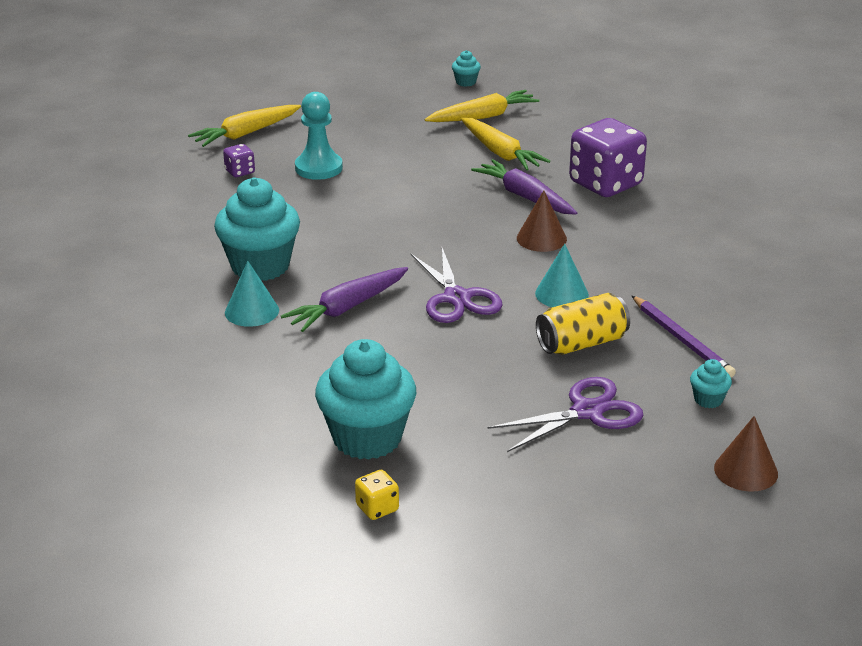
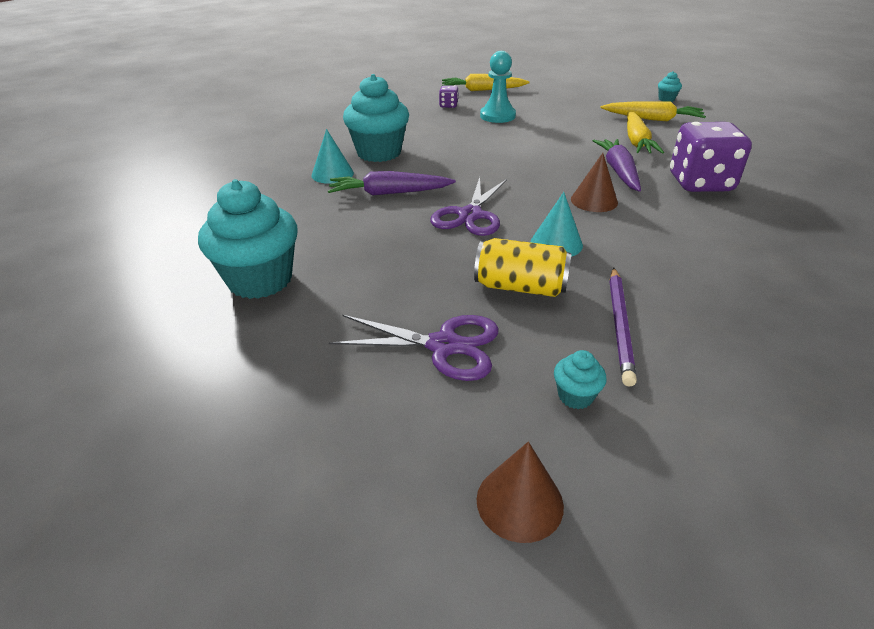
camera: 40 degrees right, 5 degrees up
yellow dice [355,470,399,520] -> none

